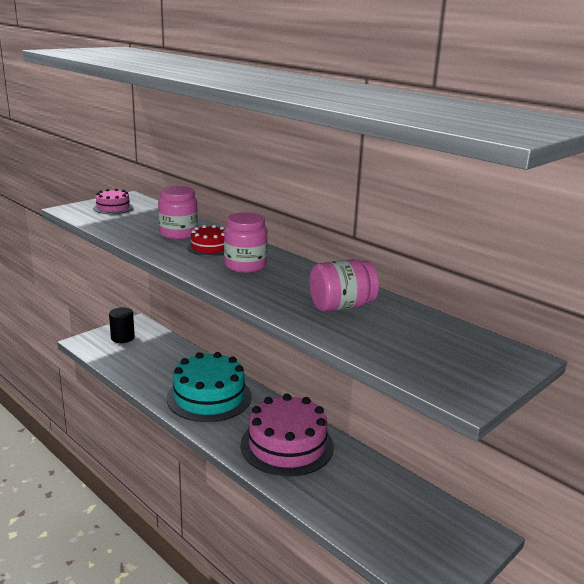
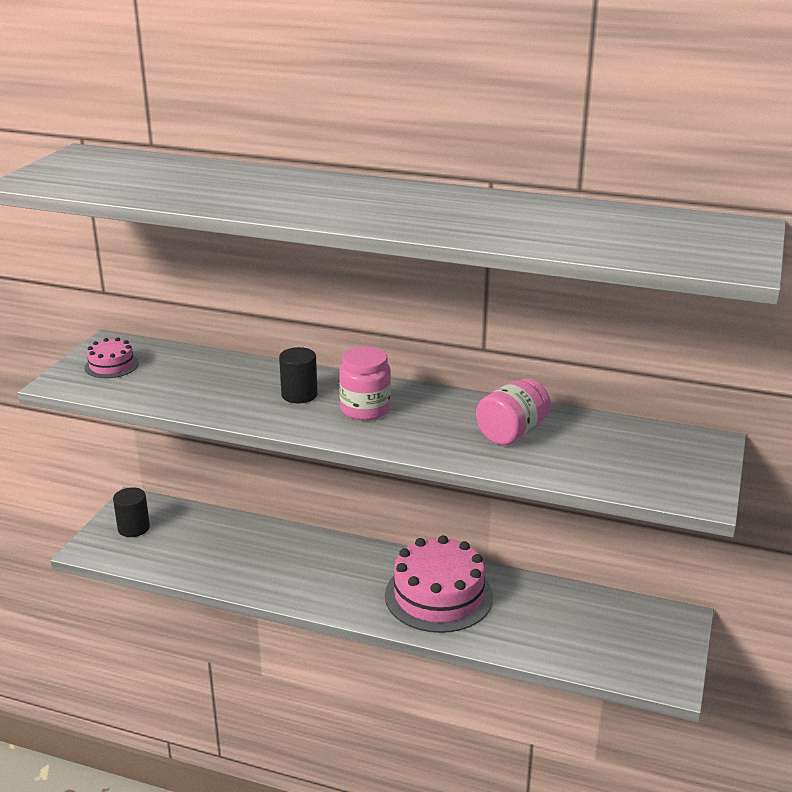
camera: 25 degrees left, 5 degrees up
pink jar [158,186,198,239] -> none
turquoise cake [167,352,252,422] -> none
red cake [187,225,225,256] -> black cylinder [279,347,318,403]

